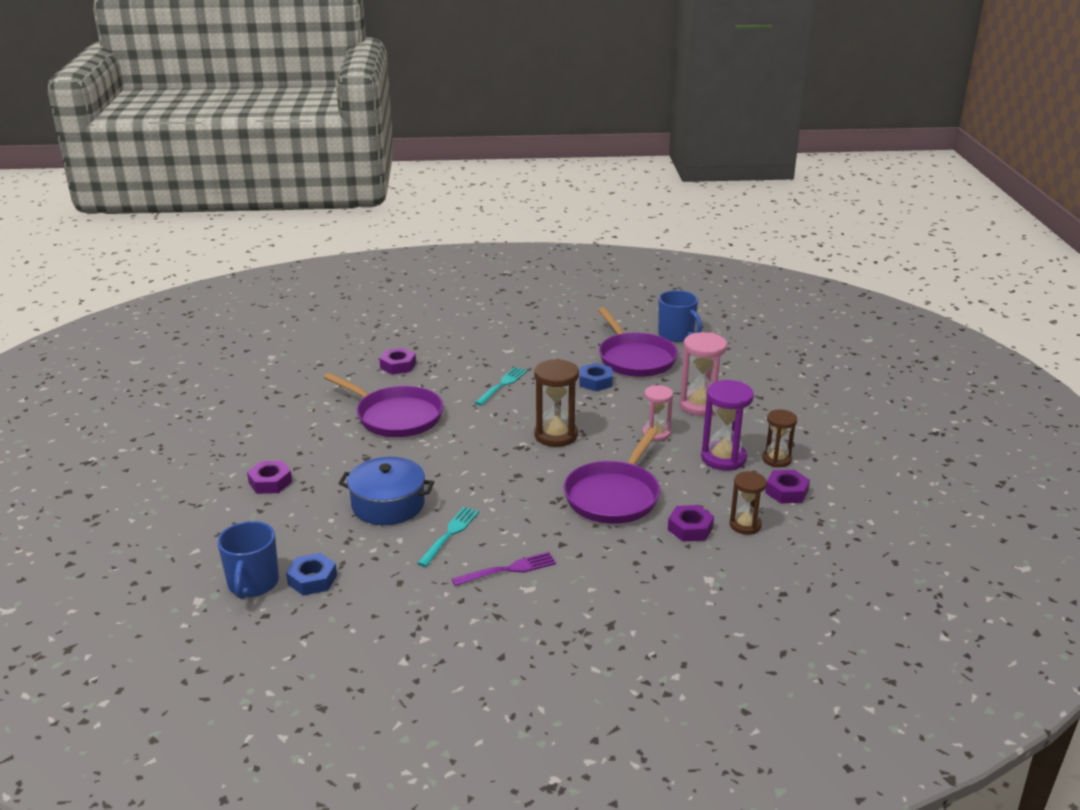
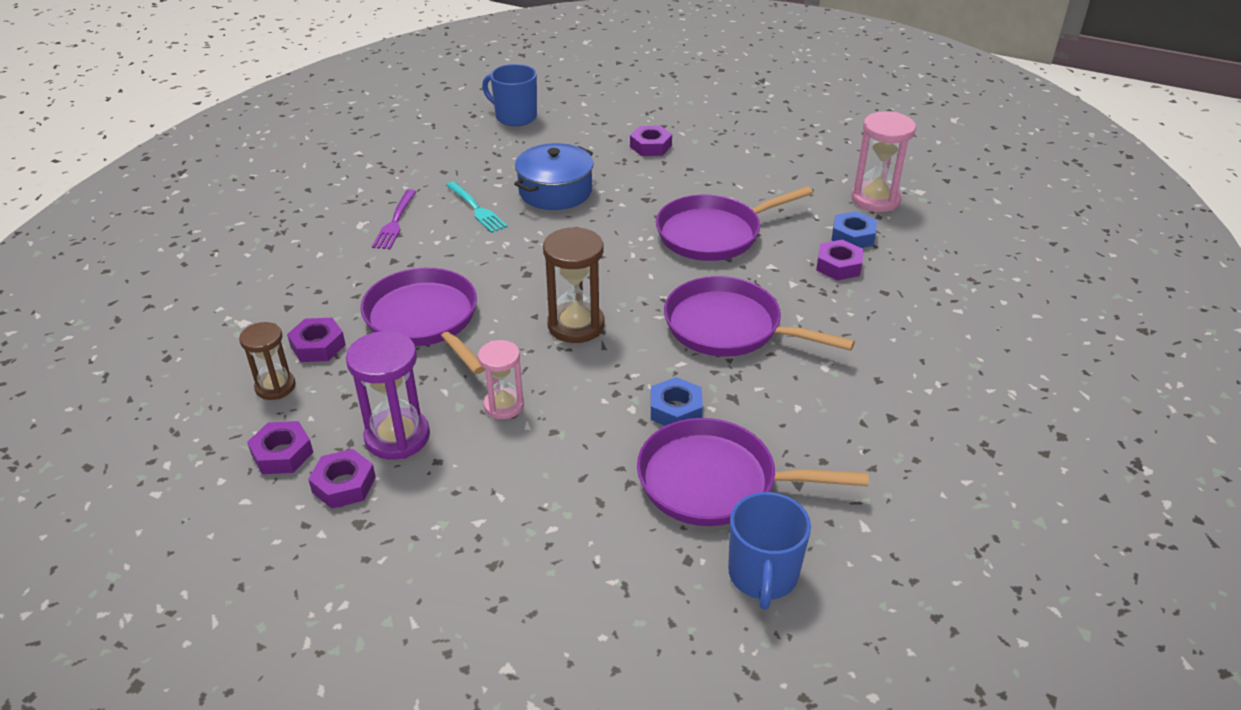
camera: 120 degrees right, 10 degrees up
blue nut [286,553,337,596] -> blue nut moved to [831,211,877,248]
turquoise fork [475,367,527,406] -> purple pan [664,276,855,357]
blue mug [658,290,702,342] -> blue mug turned 75 degrees counterclockwise [728,492,811,610]
pink hourglass [679,332,727,416] -> pink hourglass moved to [851,111,916,212]
brown hourglass [762,410,797,467] -> purple nut [308,449,376,509]

